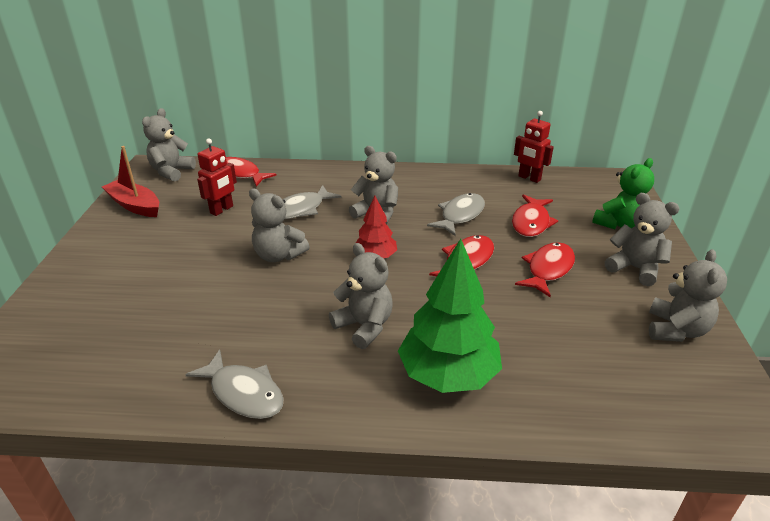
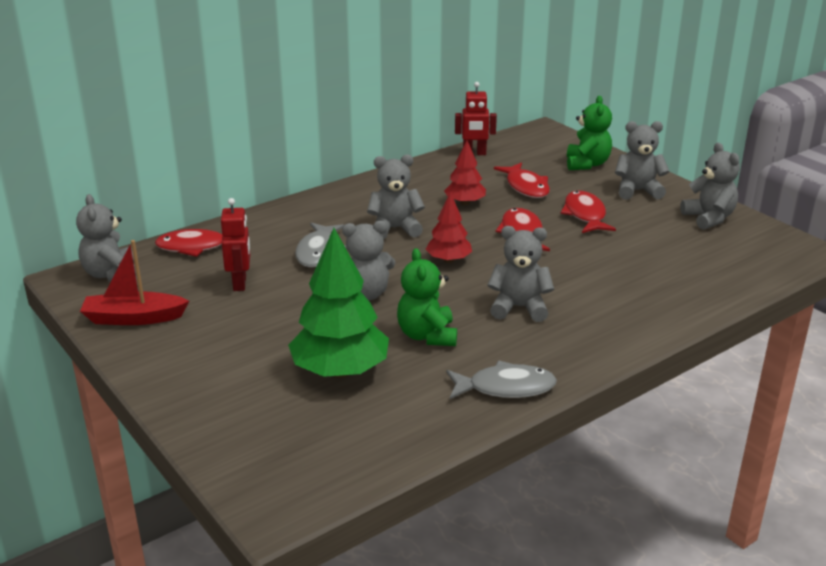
camera: 40 degrees left, 5 degrees down
green tree [398,239,502,393] -> green tree moved to [288,228,389,378]
grey fish [427,193,485,236] -> red tree [444,140,486,205]
none -> green teddy bear [397,248,457,346]

